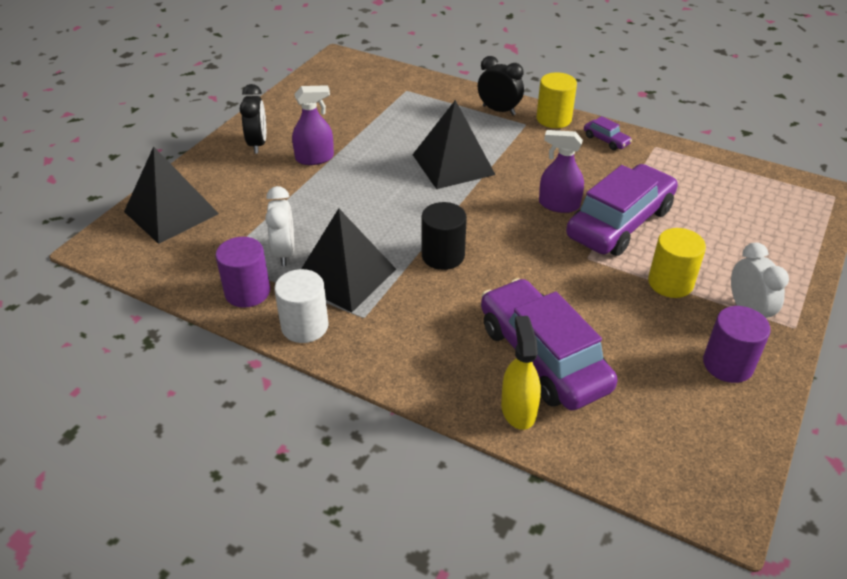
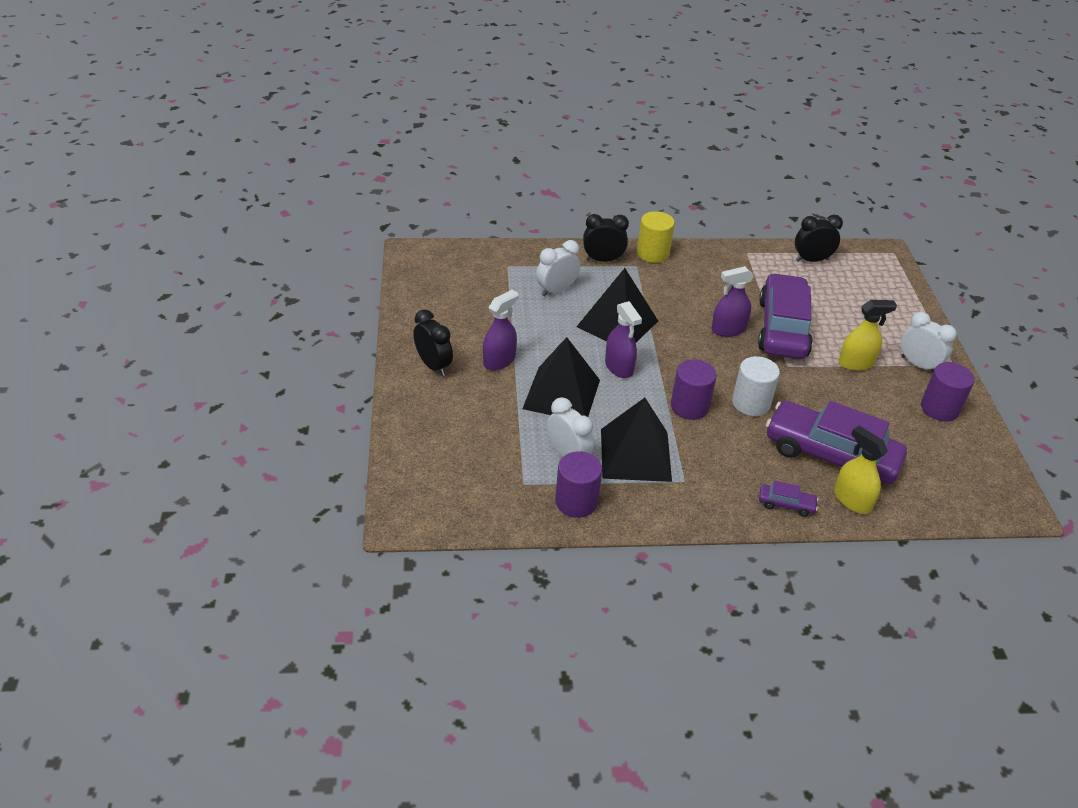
camera: 35 degrees left, 0 degrees up
black pyramid [124,146,219,244] -> black pyramid moved to [522,337,600,417]
white cylinder [274,269,329,343] -> white cylinder moved to [732,356,780,416]
black cylinder [422,202,467,270] -> purple cylinder [671,359,717,420]
purple car [584,116,632,150] -> purple car moved to [759,481,819,517]
yellow cylinder [648,228,706,298] -> yellow spray bottle [838,300,897,371]
none -> white clock [536,240,580,297]
none -> purple spray bottle [605,301,642,378]
none -> black clock [795,215,843,262]

